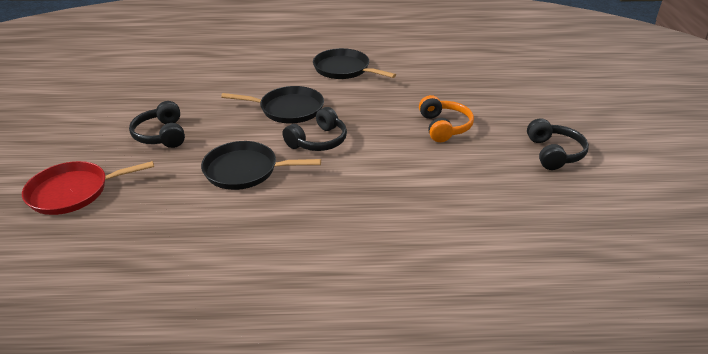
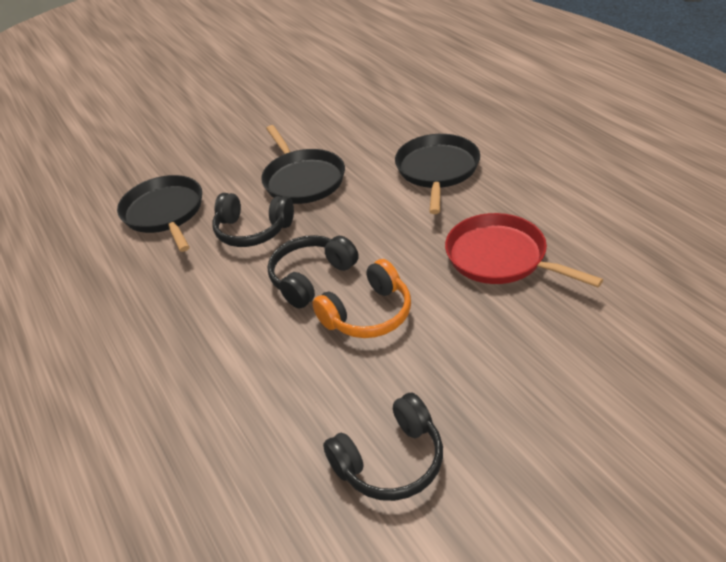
camera: 65 degrees right, 5 degrees up
red pan [22,161,154,215] -> red pan moved to [445,213,603,287]
black headphones [129,101,185,148] -> black headphones moved to [267,235,359,309]

